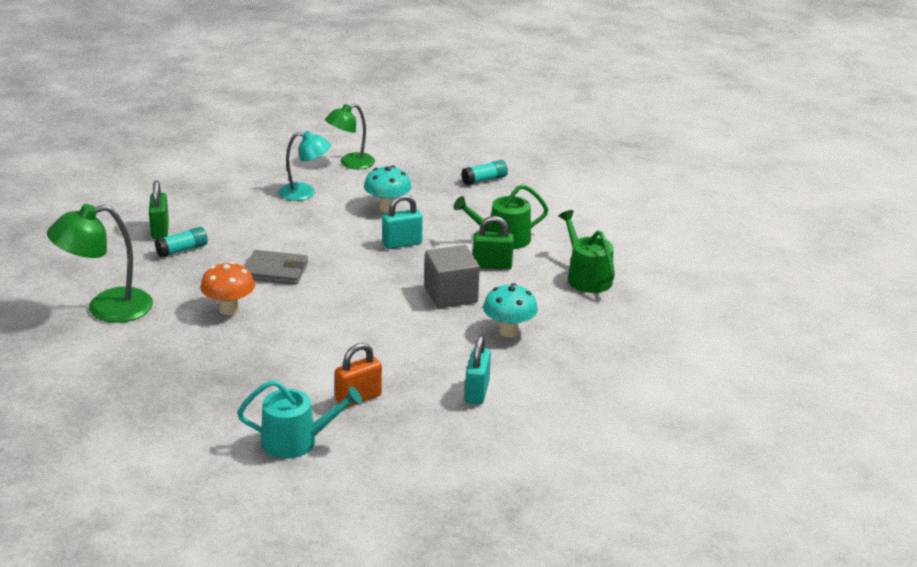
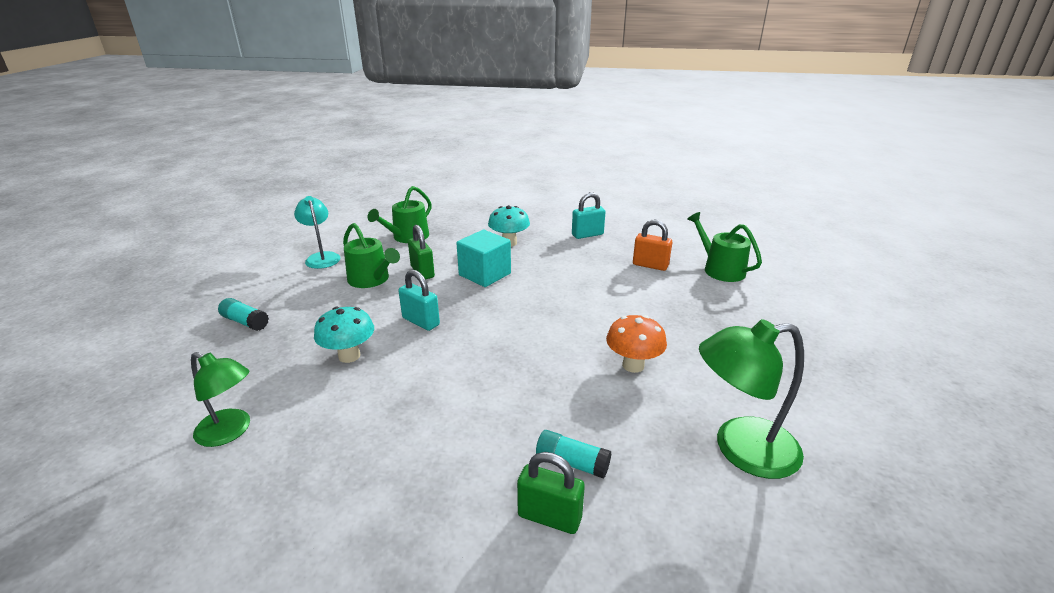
camera: 120 degrees left, 0 degrees up
green lamp [47,204,153,323] -> green lamp turned 135 degrees clockwise [699,319,804,479]
green padlock [149,181,169,240] -> green padlock turned 60 degrees clockwise [517,452,585,534]
turquoise watering can [237,380,362,459] -> green watering can [687,212,762,282]
grey wallet [245,250,308,285] -> none
turquoise lamp [279,131,331,201] -> turquoise lamp moved to [294,196,340,269]
grey cube [425,245,480,308] -> turquoise cube [456,230,511,287]

